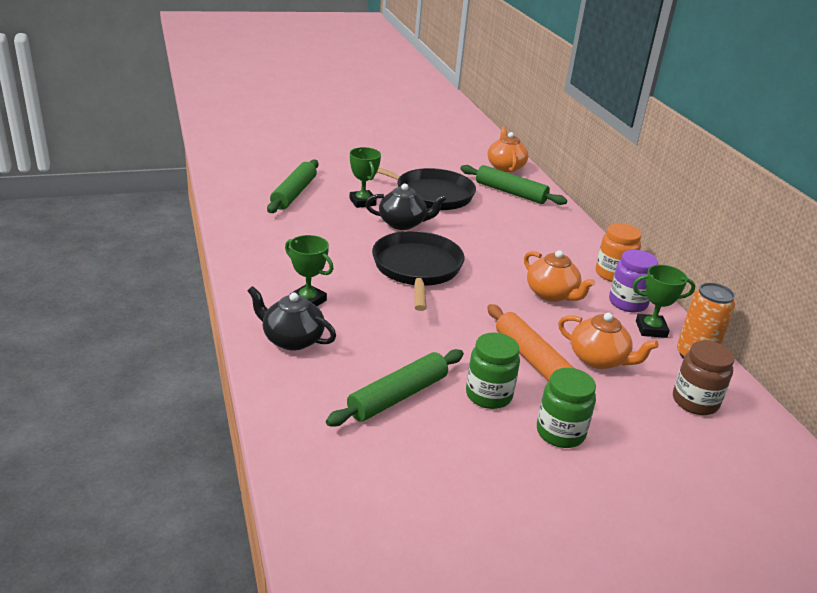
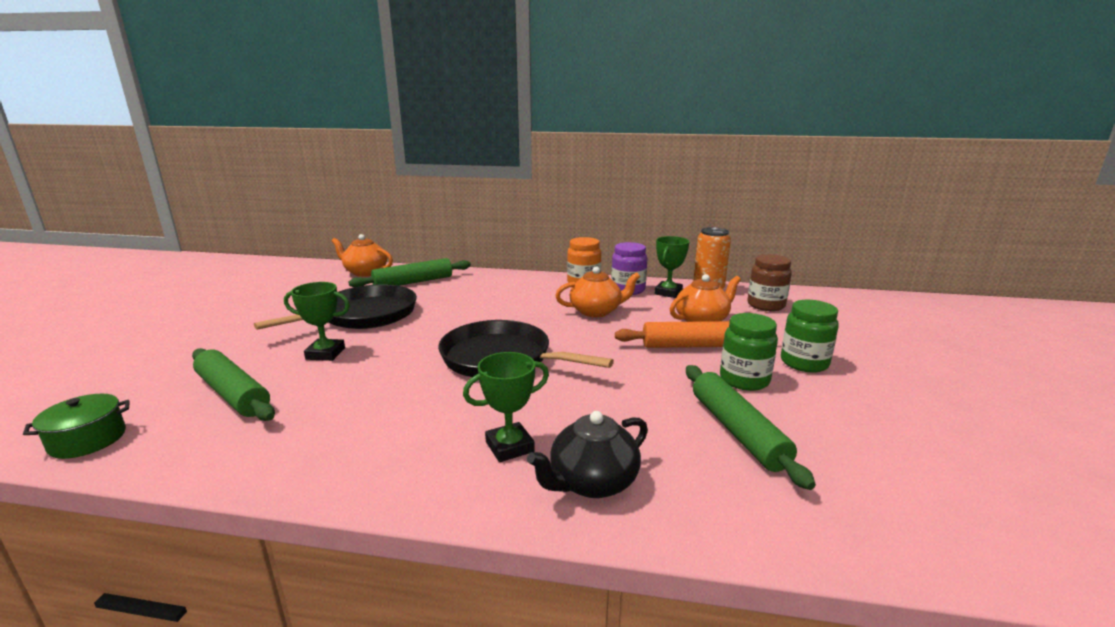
camera: 60 degrees left, 10 degrees down
black teapot [365,183,447,230] -> none
none -> green pot [23,394,130,459]

